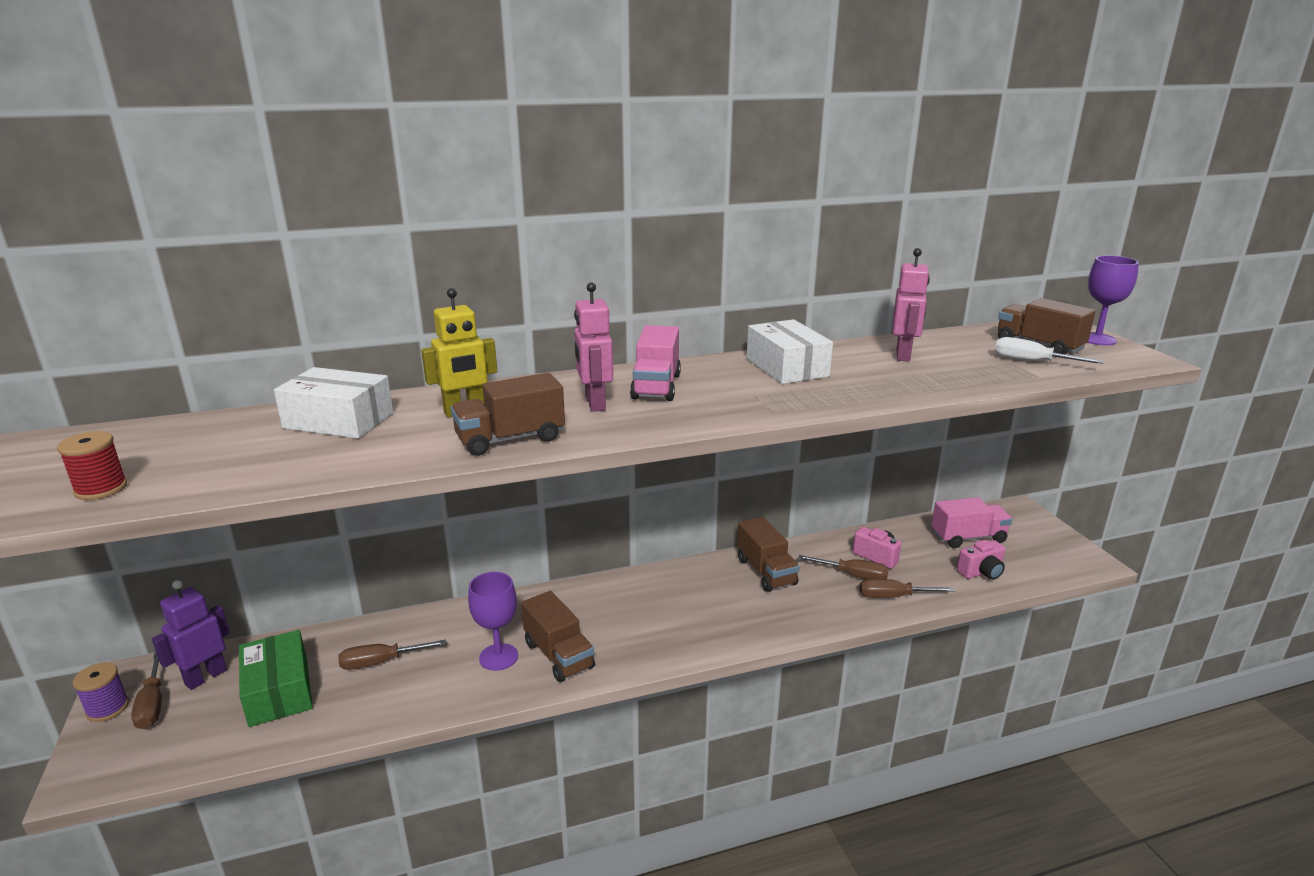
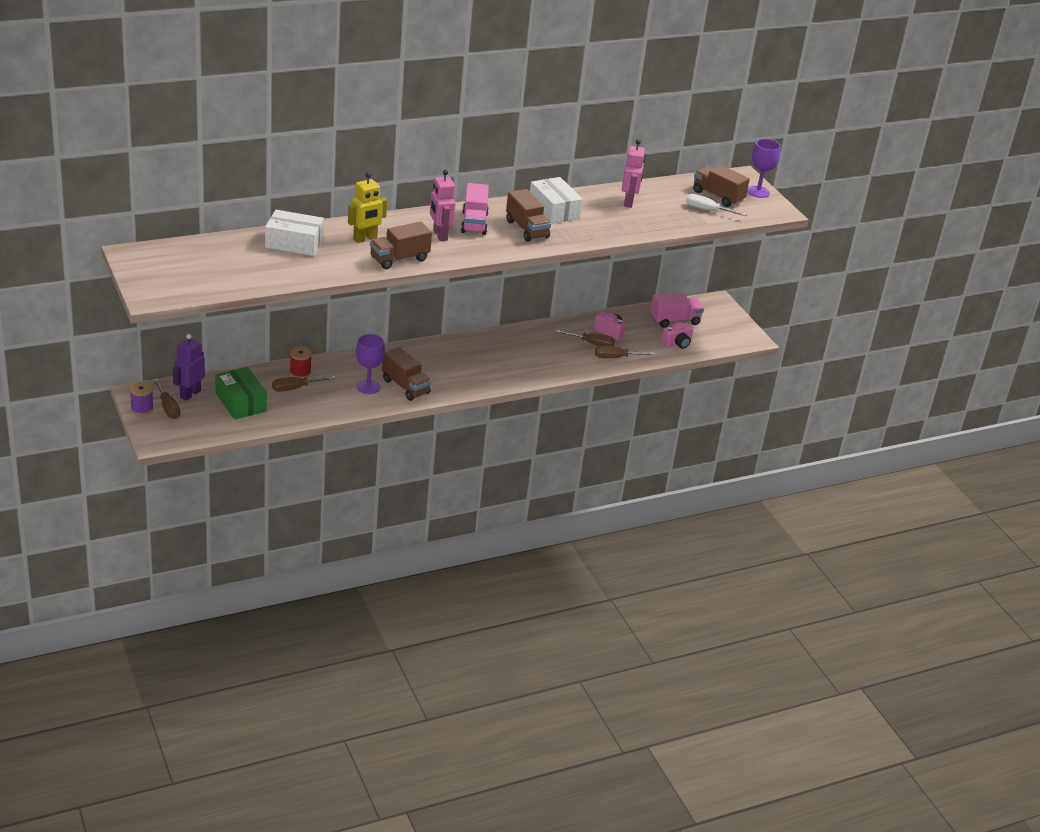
camera: 10 degrees left, 10 degrees up
red spool [57,431,127,500] -> red spool moved to [290,347,312,378]
brown truck [737,517,800,592] -> brown truck moved to [506,189,551,242]

